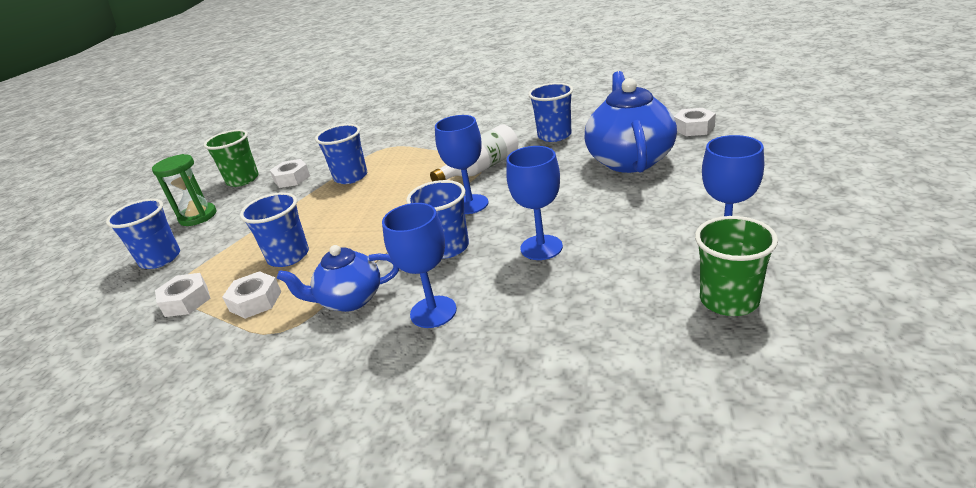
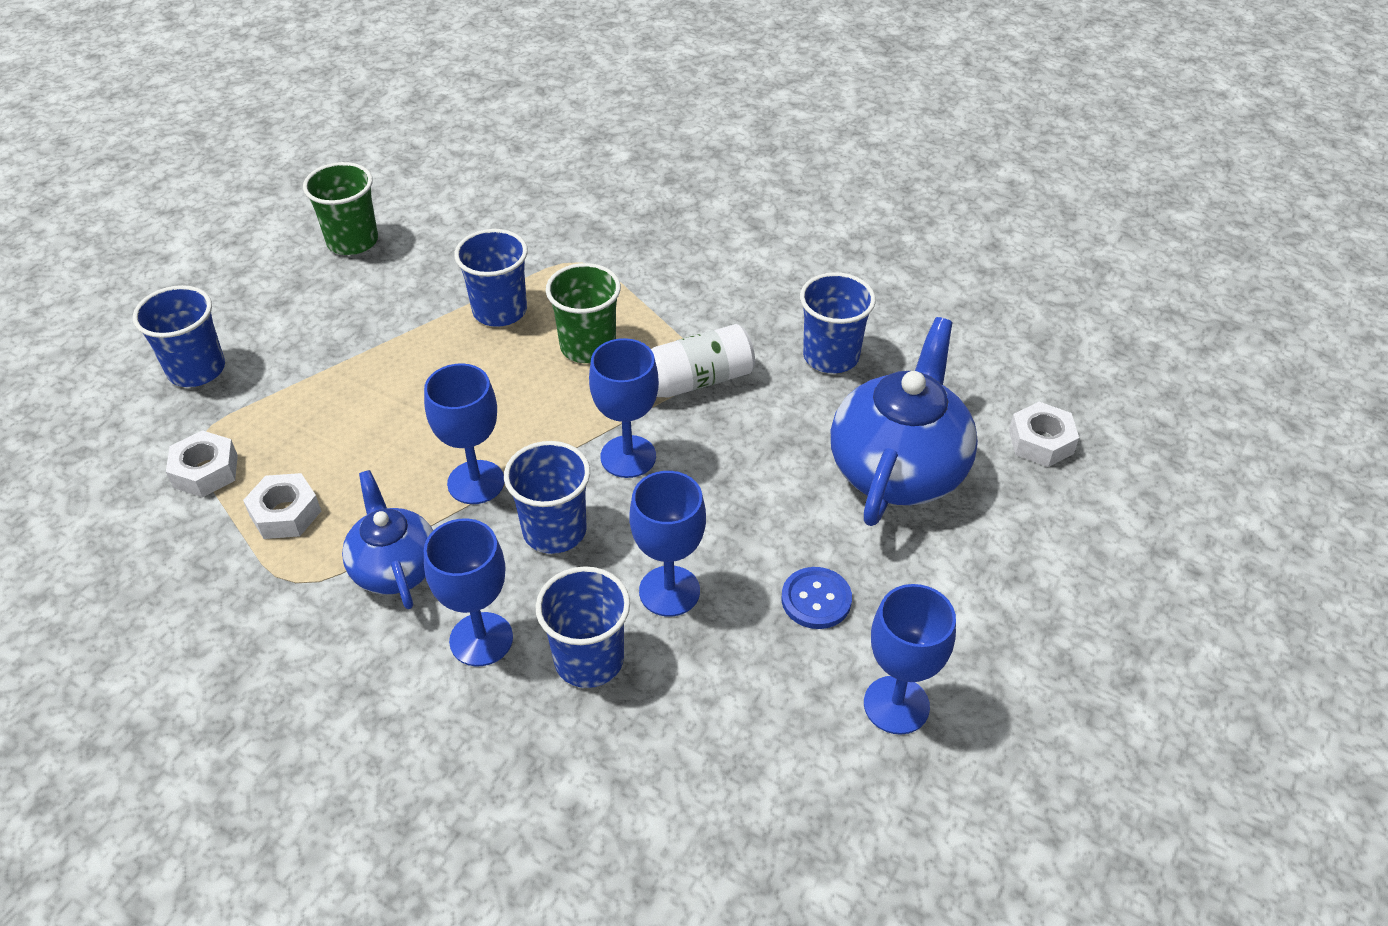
camera: 15 degrees right, 15 degrees up
green hourglass [152,154,216,226] -> none
blue cup [240,192,309,267] -> blue cup moved to [535,566,630,688]
white nut [270,159,310,188] -> none
blue teapot [277,245,399,312] -> blue teapot turned 60 degrees clockwise [342,470,433,609]
green cup [695,216,778,316] -> green cup moved to [546,263,621,363]
none -> blue goblet [424,363,504,504]
none -> blue button [781,567,852,629]

